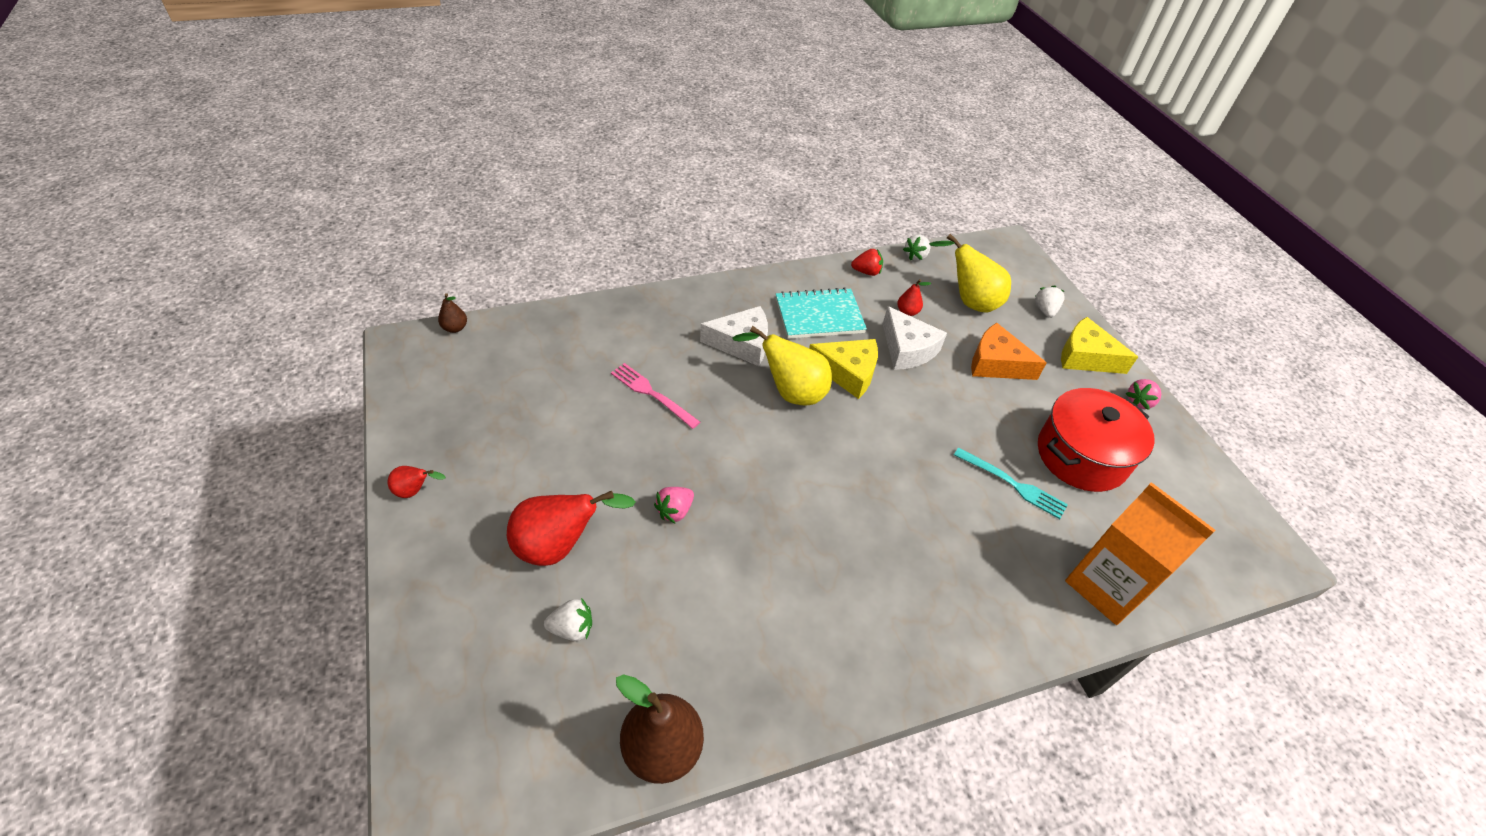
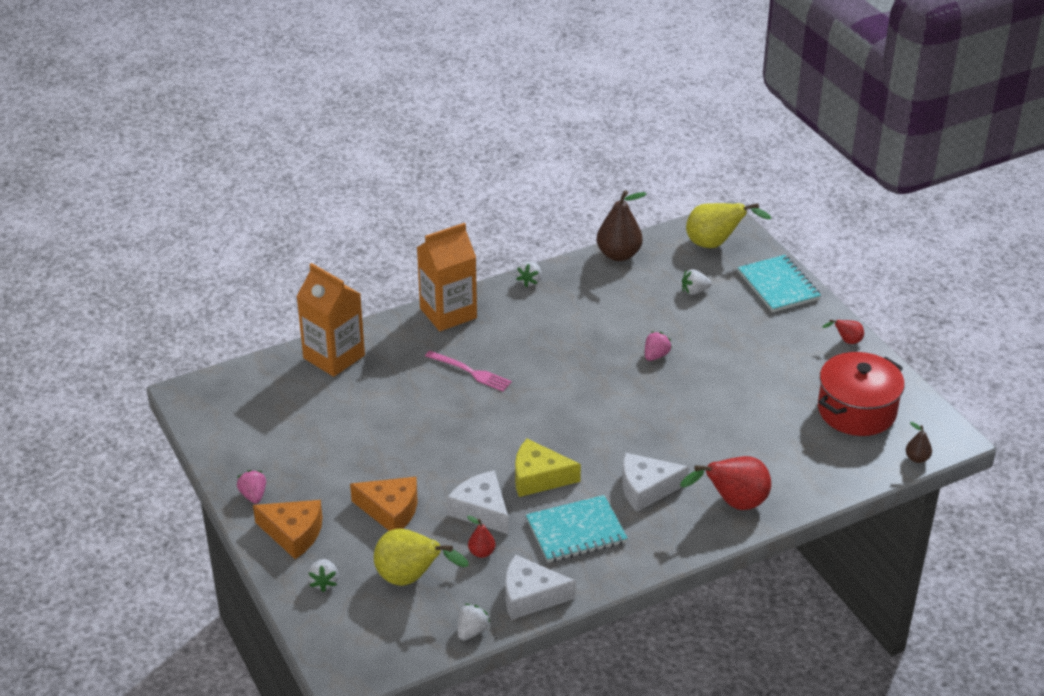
camera: 175 degrees right, 10 degrees down
red pear [507,491,636,566] -> red pear moved to [680,456,771,510]
pink fork [611,363,700,429] -> pink fork moved to [425,351,512,392]
yellow pear [732,326,832,405] -> yellow pear moved to [686,203,771,248]
red strawberry [851,249,883,276] -> white cheese [505,554,576,620]
turquoise fork [954,447,1068,519] -> none
red pot [1038,388,1155,492] -> red pot moved to [818,352,905,436]
yellow cheese [1061,317,1138,374] -> orange cheese [253,500,323,559]
pink strawberry [1126,379,1161,410] -> pink strawberry turned 60 degrees counterclockwise [237,470,266,504]
none -> orange carton [417,223,477,331]
none -> white strawberry [516,261,542,287]
none -> turquoise notebook [738,255,821,312]

